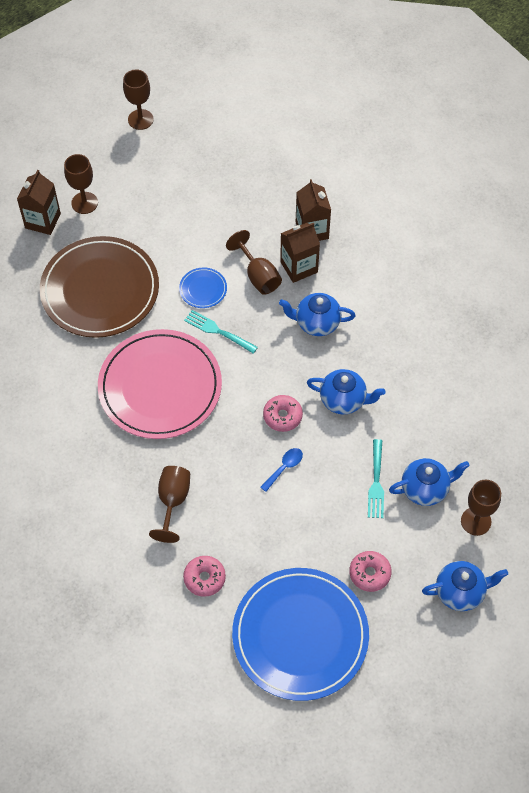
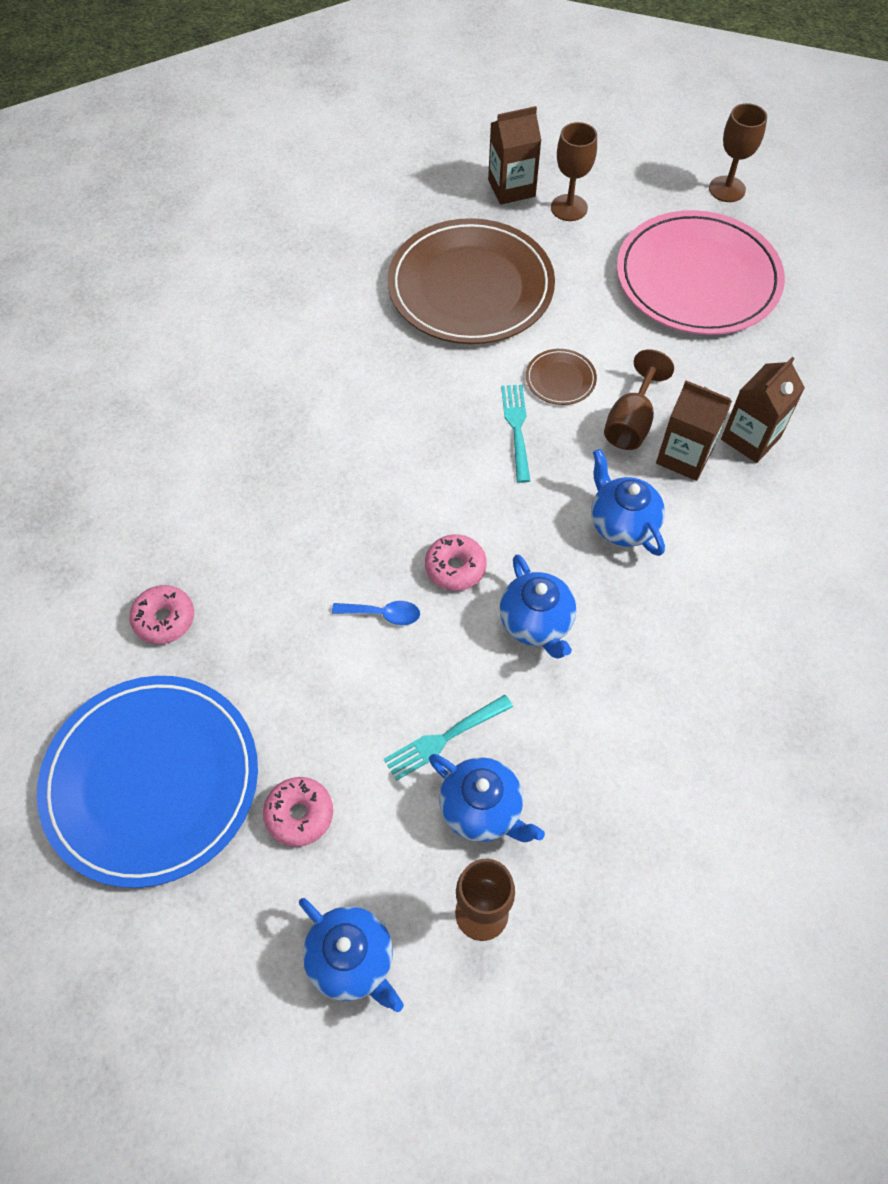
camera: 55 degrees right, 0 degrees up
pink plate [98,329,222,439] -> pink plate moved to [617,210,785,335]
brown goblet [149,466,190,543] -> none
blue plate [179,268,227,308] -> brown plate [526,349,597,405]

